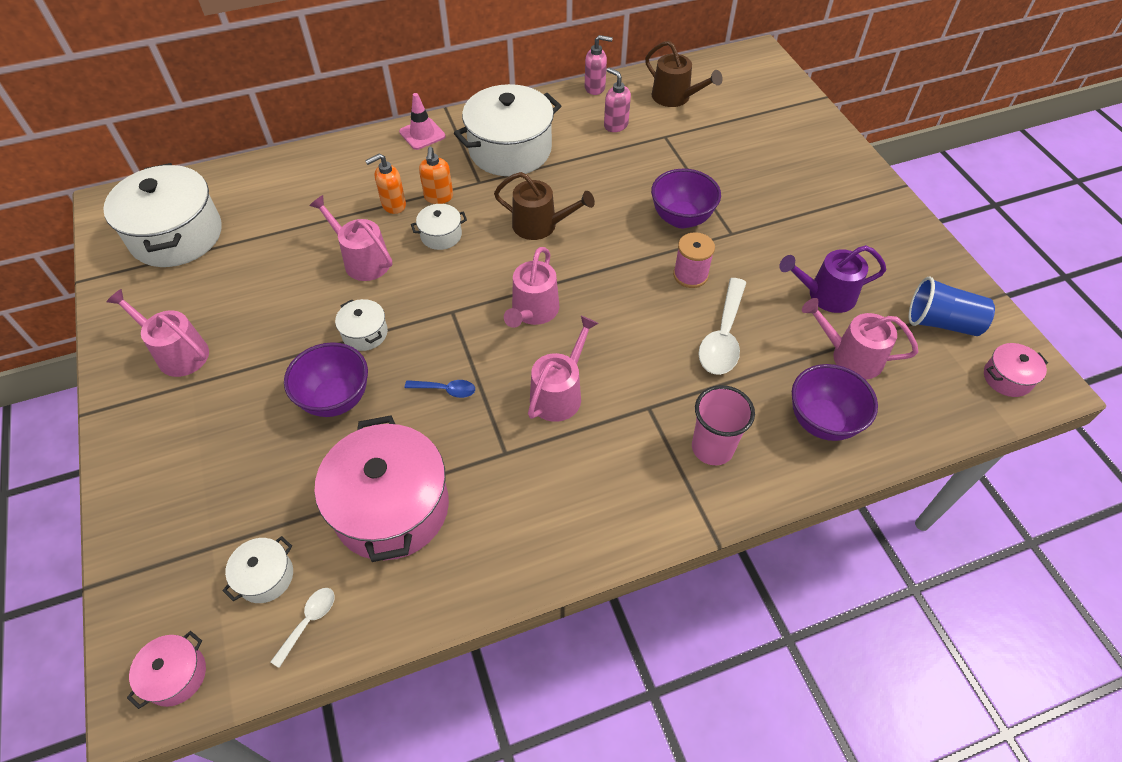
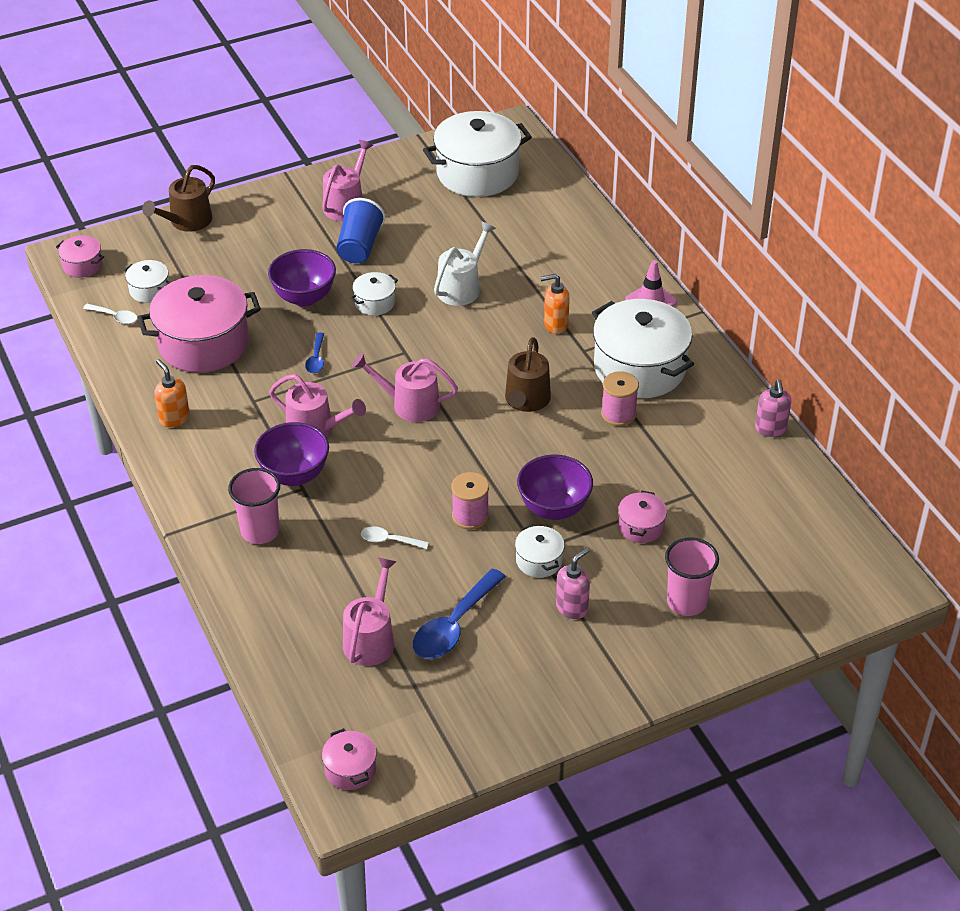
camera: 85 degrees right, 10 degrees down
pink watering can [309,195,392,281] -> white watering can [434,221,496,306]
orange soap dispenser [365,154,406,214] -> orange soap dispenser moved to [154,359,190,427]
white pot [411,204,467,250] -> white pot moved to [515,524,565,578]
pink soap dispenser [604,68,631,132] -> pink soap dispenser moved to [556,547,590,619]
brown watering can [645,41,723,107] -> brown watering can moved to [142,165,215,232]
white spoon [699,278,746,375] -> white spoon [361,526,429,549], size x0.52
purple watering can [779,245,886,313] -> blue spoon [413,568,506,659]
purple bowl [792,364,878,441] -> purple bowl moved to [254,422,329,486]
blue cup [909,277,995,336] -> blue cup moved to [336,198,385,263]
none -> pink spool [601,371,639,426]
none -> pink pot [618,491,667,543]
none -> pink cup [665,537,719,616]

